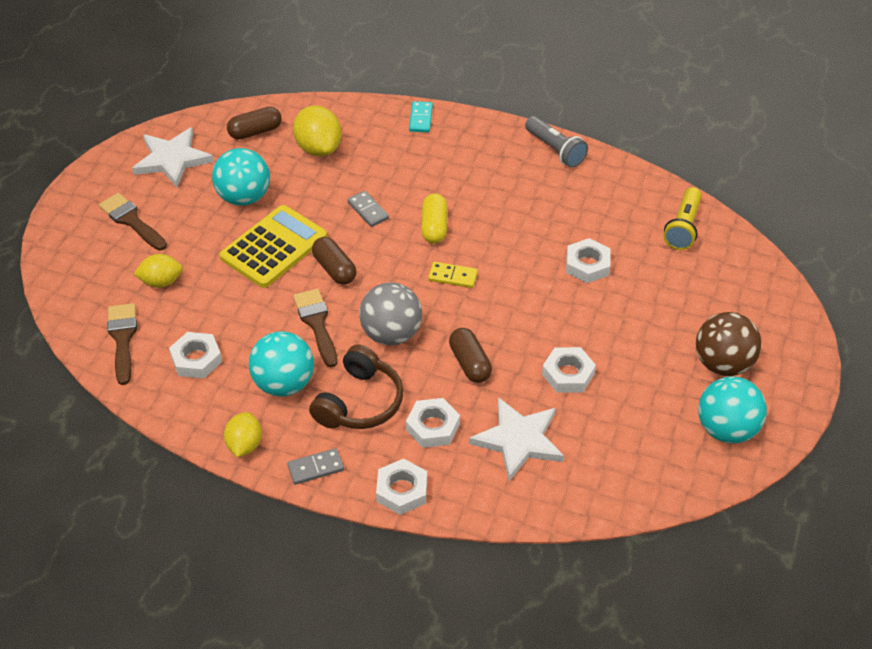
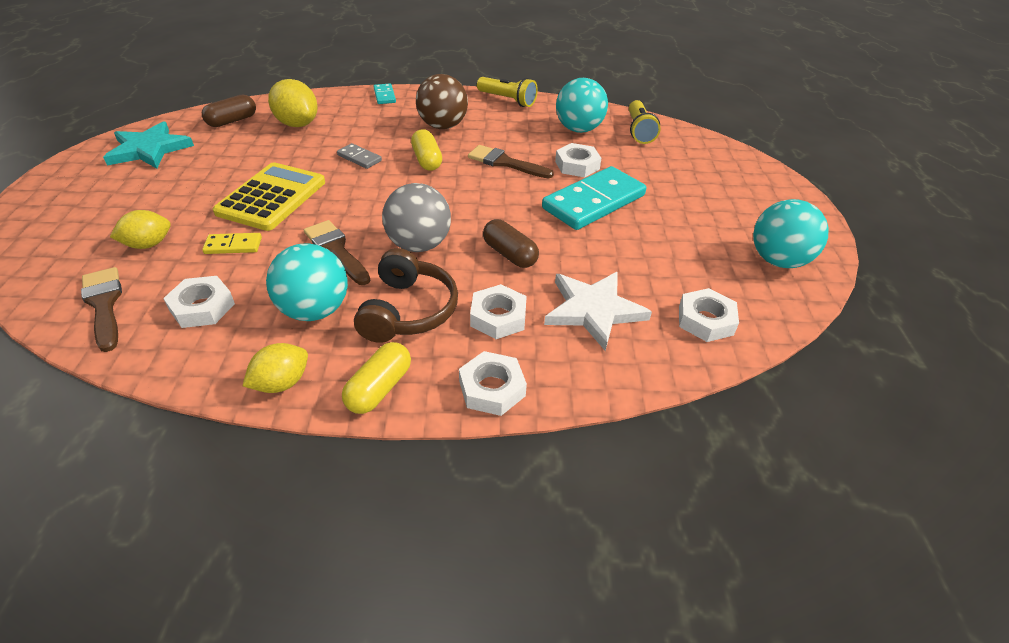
camera: 20 degrees left, 5 degrees down
brown brush [99,193,167,250] -> brown brush moved to [468,145,554,178]
white star [132,127,214,187] -> turquoise star [103,121,194,168]
turquoise ball [212,148,270,206] -> turquoise ball moved to [556,78,608,133]
yellow lemon [224,412,262,457] -> yellow lemon turned 60 degrees clockwise [242,343,308,393]
grey domino [287,448,344,485] -> yellow capsule [342,342,411,414]
brown capsule [312,237,356,285] -> none
yellow domino [428,262,478,288] -> yellow domino moved to [202,233,262,254]
grey flashlight [525,116,588,168] -> yellow flashlight [477,77,538,107]
white nut [542,347,596,393] -> white nut moved to [679,288,739,342]
brown ball [696,312,762,376] -> brown ball moved to [416,74,468,129]
none -> turquoise domino [542,166,646,230]

